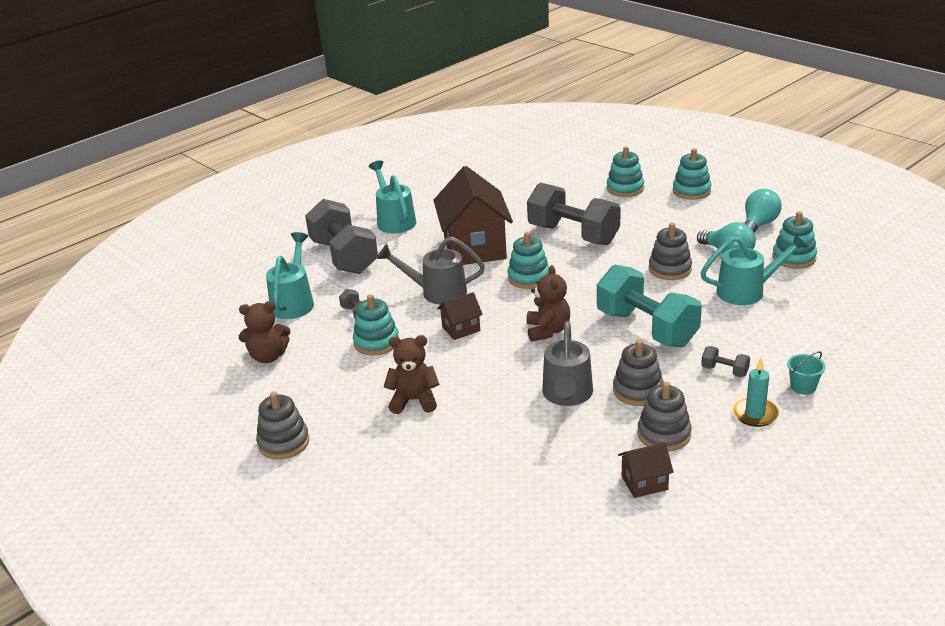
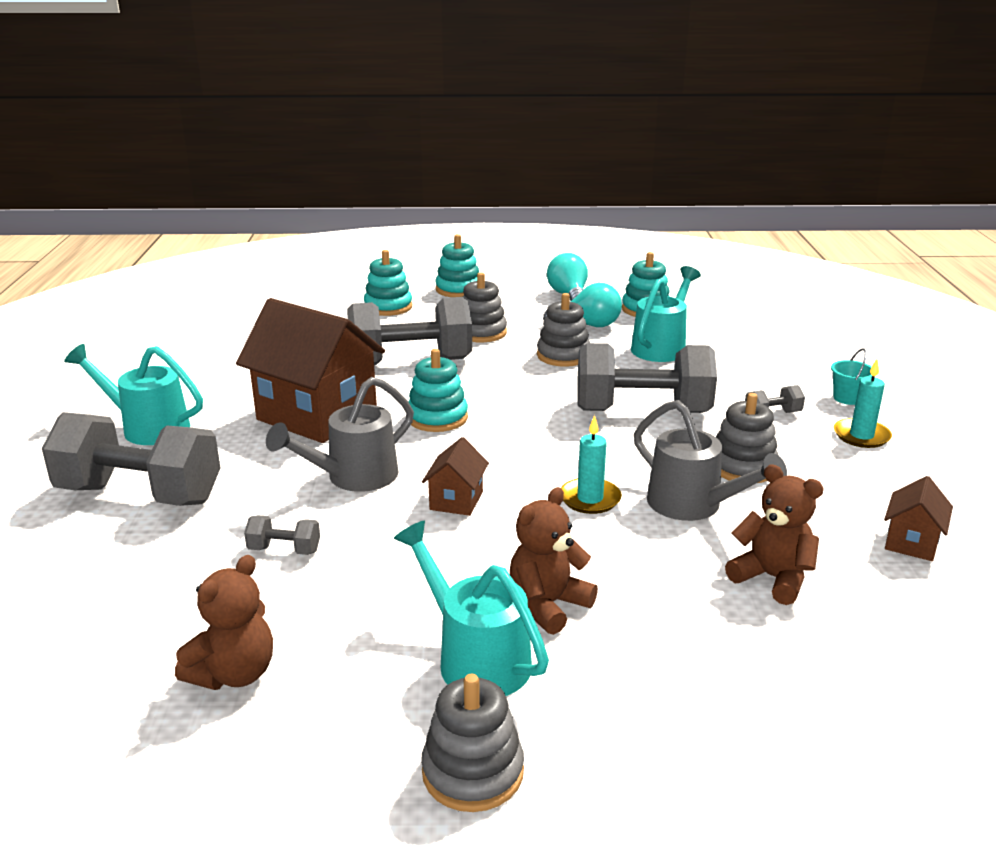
camera: 50 degrees left, 5 degrees down
turquoise watering can [266,232,314,319] -> turquoise watering can moved to [394,521,549,696]
turquoise stacking toy [353,294,399,356] -> none
brown teddy bear [526,265,570,342] -> brown teddy bear moved to [725,464,824,605]
turquoise dumbbell [597,265,702,347] -> grey dumbbell [577,343,717,413]
grey stacking toy [638,382,691,451] -> grey stacking toy moved to [463,272,507,342]
none -> turquoise candle [561,415,622,514]

